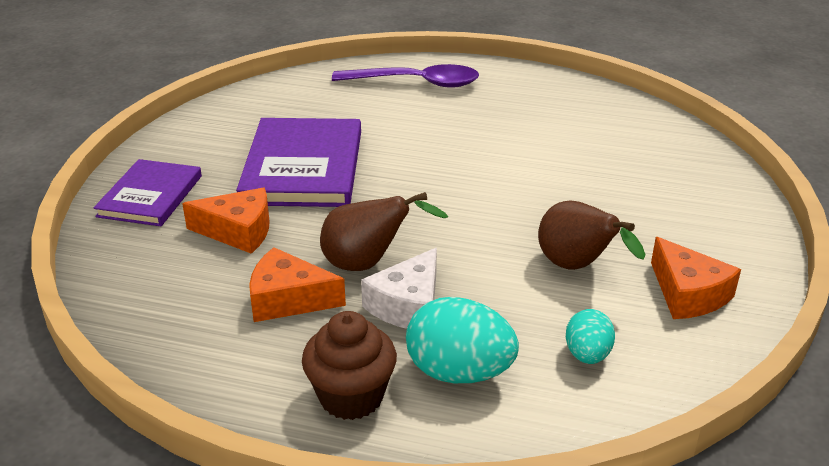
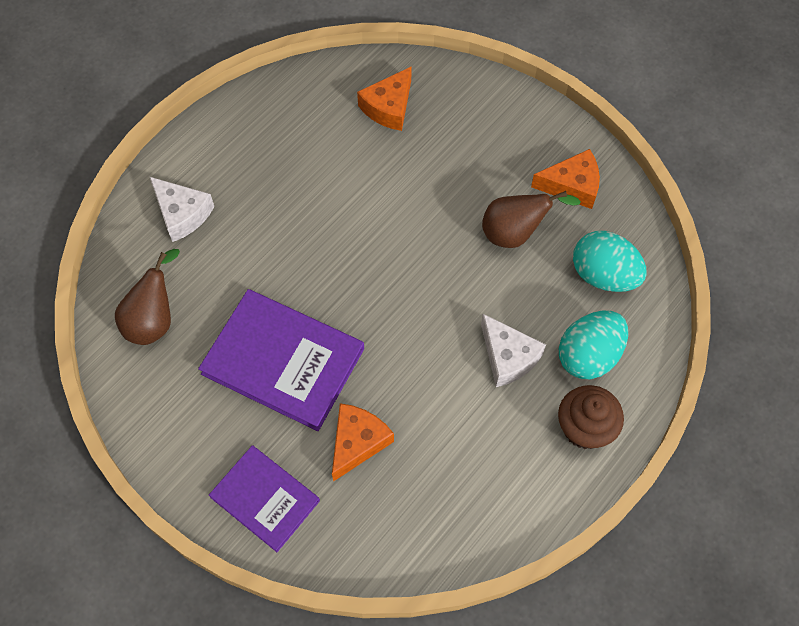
camera: 65 degrees left, 30 degrees up
orange cheese [249,247,346,322] -> orange cheese moved to [357,66,412,131]
brown pear [320,192,448,271] -> brown pear moved to [115,249,180,345]
purple spoon [332,64,479,88] -> white cheese [150,177,214,242]
turquoise egg [566,309,615,364] -> turquoise egg [573,231,647,292], size x1.70

